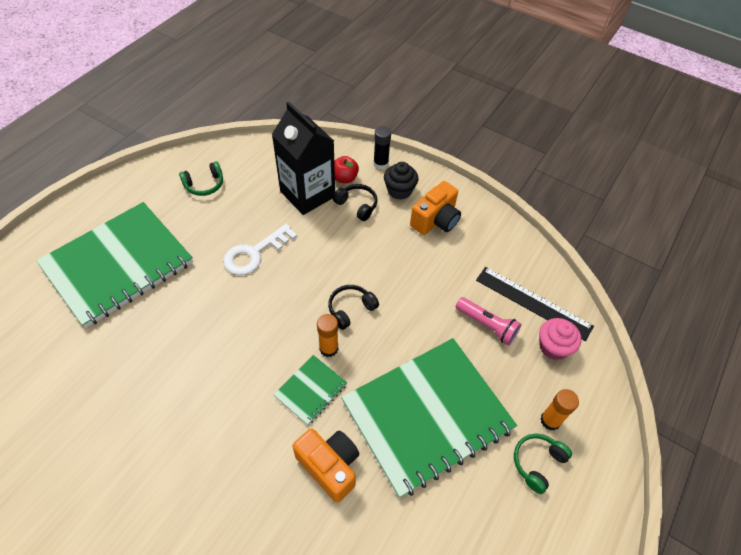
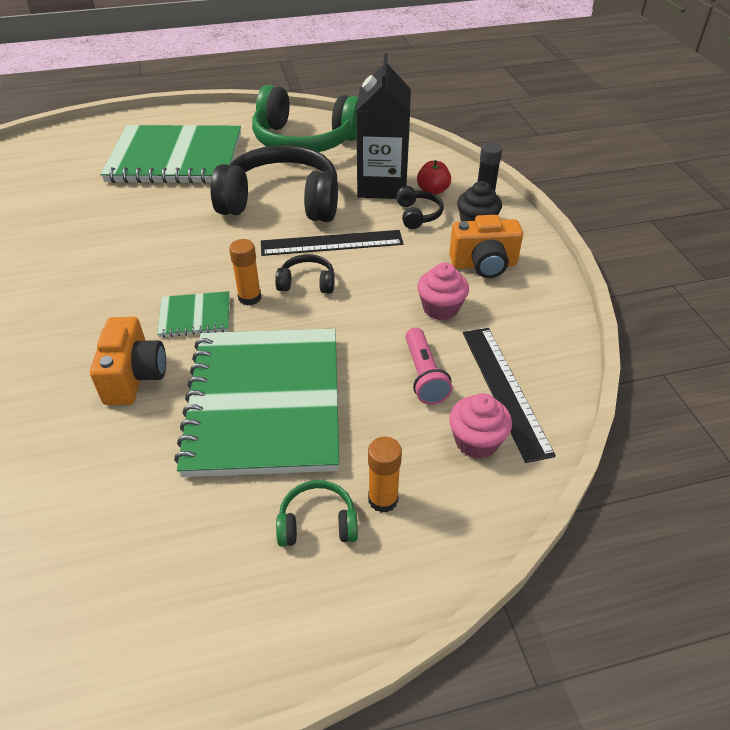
camera: 45 degrees right, 10 degrees down
green headphones [179,161,223,196] -> green headphones [252,85,358,152], size x2.38
white key [223,224,297,275] -> black headphones [210,145,338,222]
green notebook [341,338,517,498] -> green notebook turned 75 degrees clockwise [174,329,339,477]
none -> black ruler [261,230,403,256]
none -> pink cupcake [418,262,469,321]

